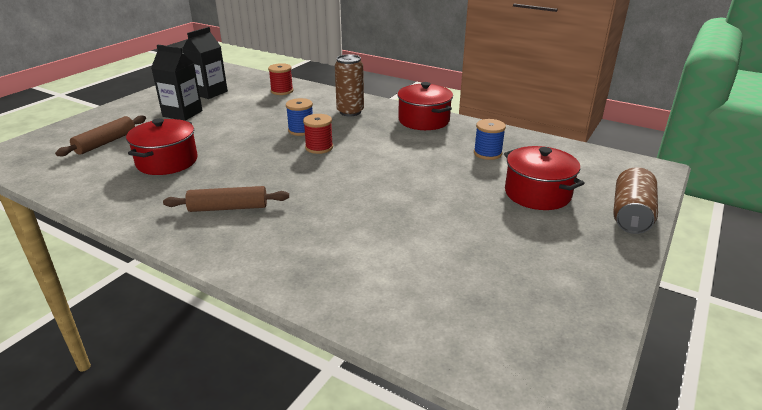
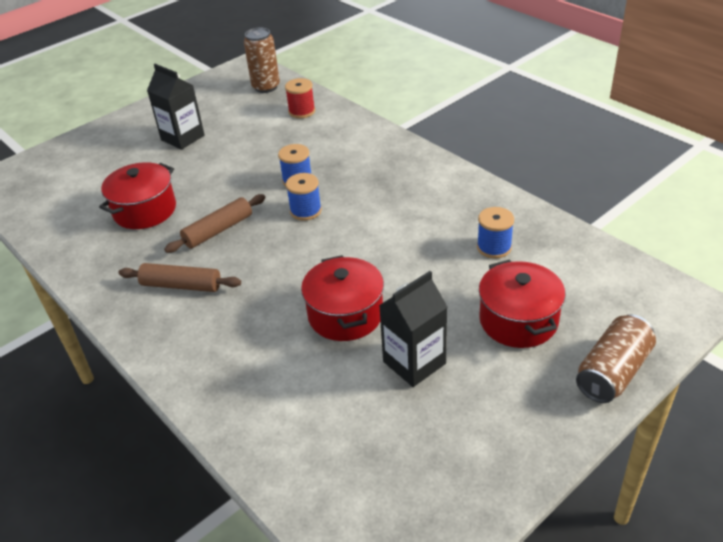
camera: 20 degrees right, 10 degrees up
brown rolling pin [55,116,146,156] -> brown rolling pin moved to [164,194,265,253]
black carton [182,27,228,99] -> black carton moved to [379,271,447,387]
red spool [303,114,333,154] -> blue spool [286,173,322,221]
brown can [335,54,364,116] -> brown can moved to [244,28,280,93]
red pot [397,82,453,130] -> red pot moved to [301,255,384,341]

